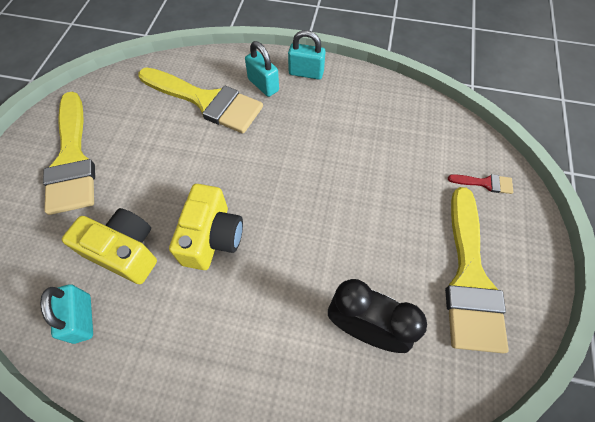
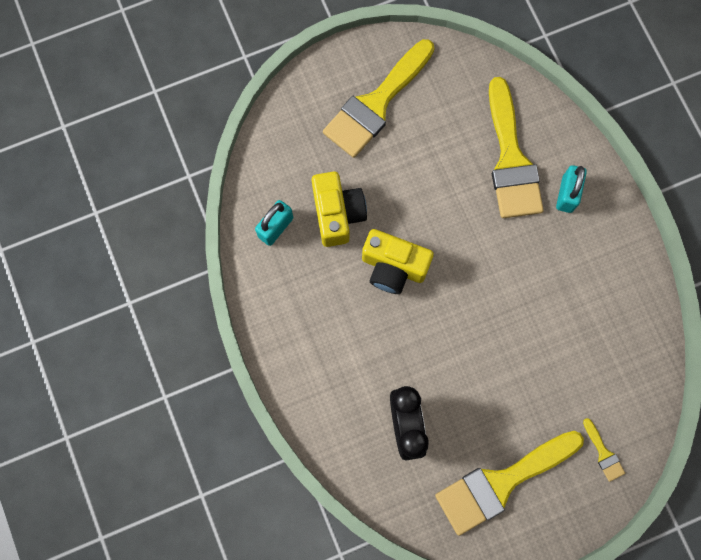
camera: 55 degrees right, 15 degrees up
yellow camera [169,184,243,270] -> yellow camera turned 45 degrees clockwise [362,229,434,294]
turquoise padlock [288,30,325,80] -> none
red brush [448,174,513,194] -> yellow brush [583,418,625,482]

